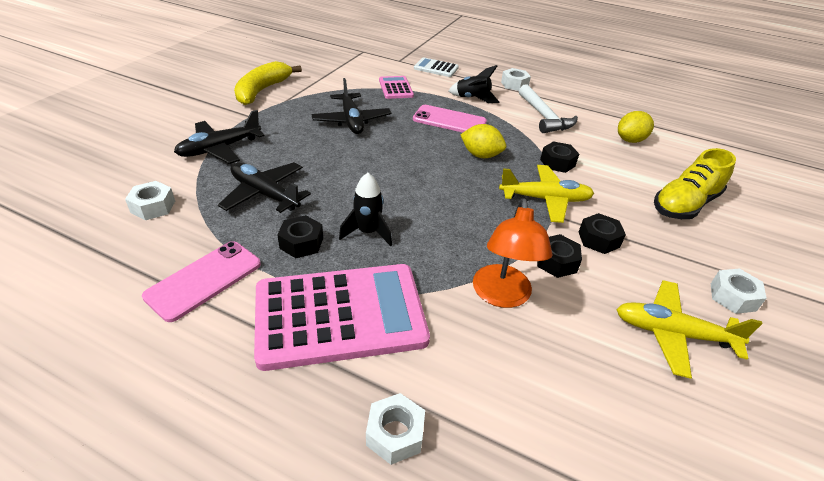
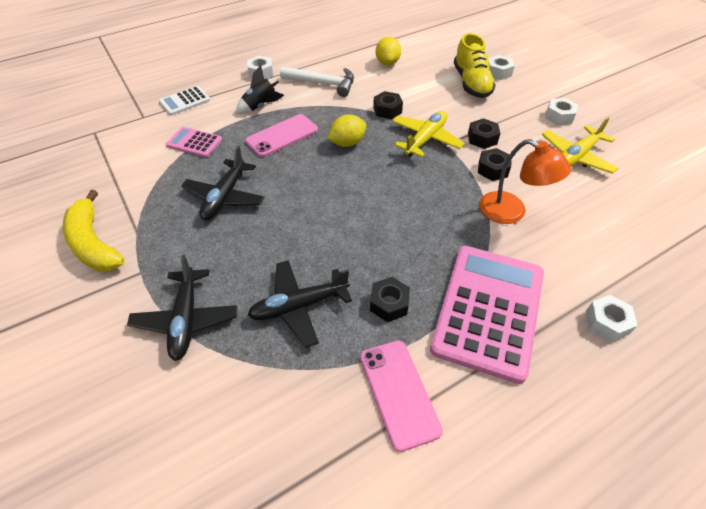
camera: 55 degrees left, 10 degrees up
white nut [125,181,175,220] -> white nut moved to [488,55,515,80]
black plane [311,78,391,134] -> black plane turned 90 degrees clockwise [181,146,265,220]
black rocket [339,173,392,246] -> none

